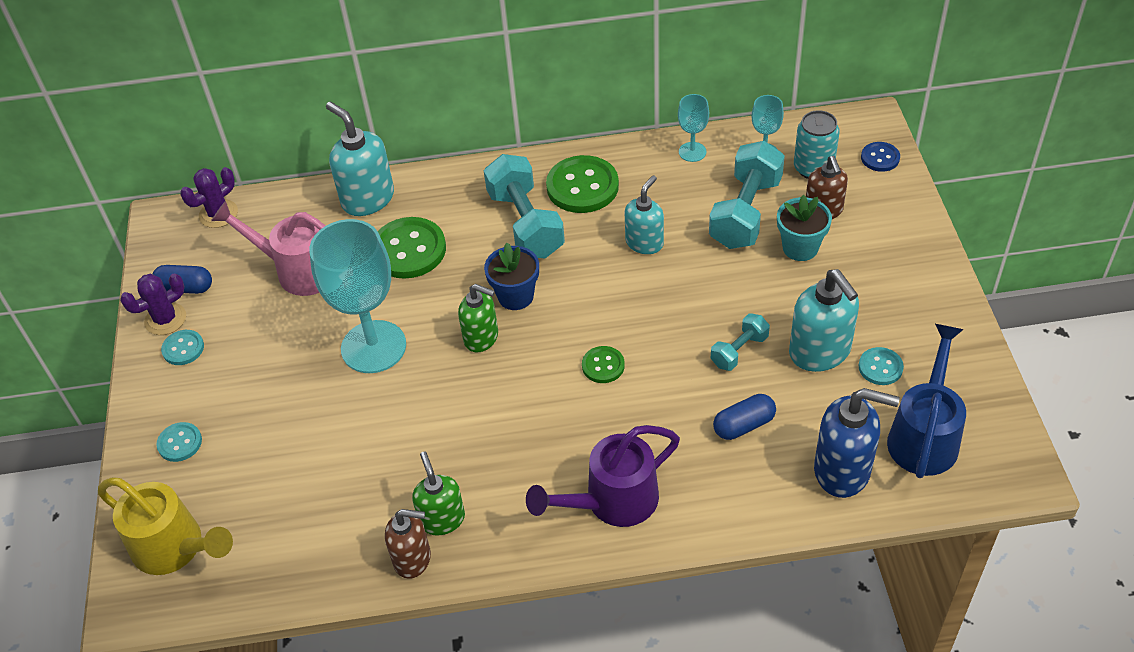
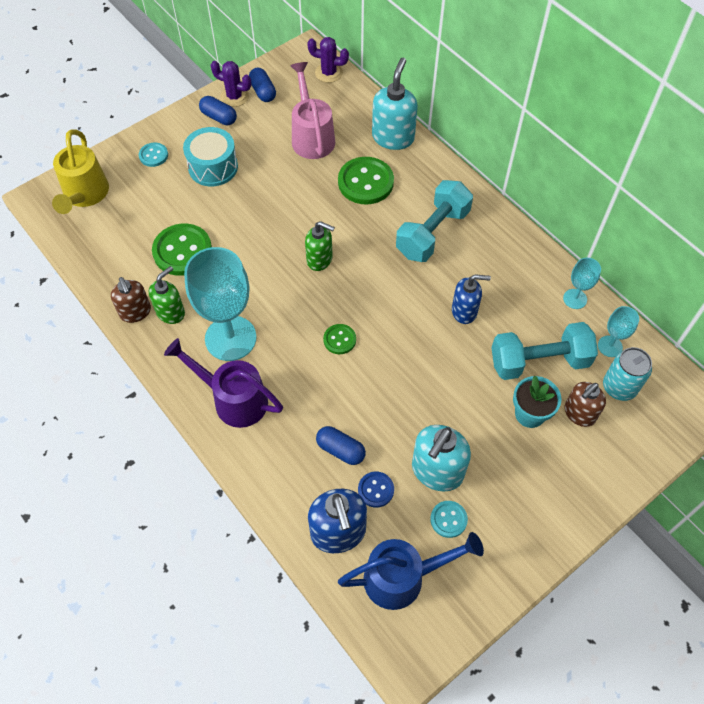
camera: 55 degrees right, 10 degrees up
turquoise button [161,330,204,365] -> blue capsule [199,96,237,125]
turquoise goblet [309,219,406,373] -> turquoise goblet moved to [184,247,256,361]
green soap dispenser [458,284,498,352] -> green soap dispenser turned 60 degrees counterclockwise [305,221,335,271]
blue flower pot [484,243,539,310] -> none
green button [546,155,619,213] -> green button moved to [152,224,212,276]
turquoise soap dispenser [625,175,664,254] -> blue soap dispenser [452,274,491,324]
turquoise dumbbell [711,313,770,371] -> none
blue button [861,142,900,172] -> blue button moved to [358,472,394,508]
none -> turquoise drum [183,127,238,186]

